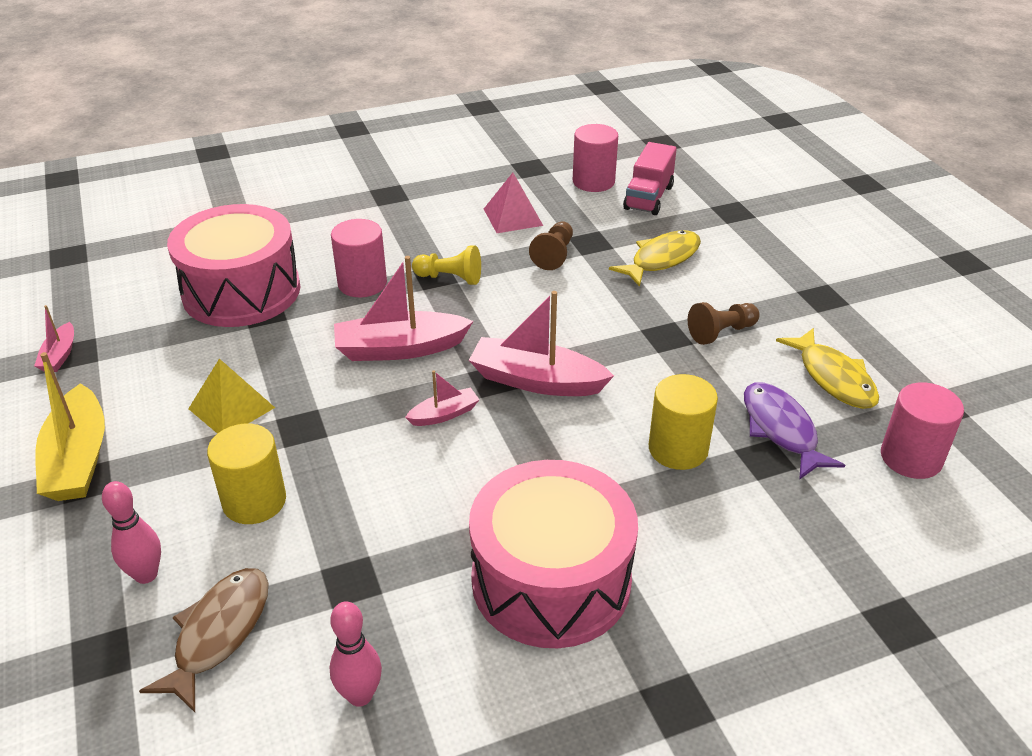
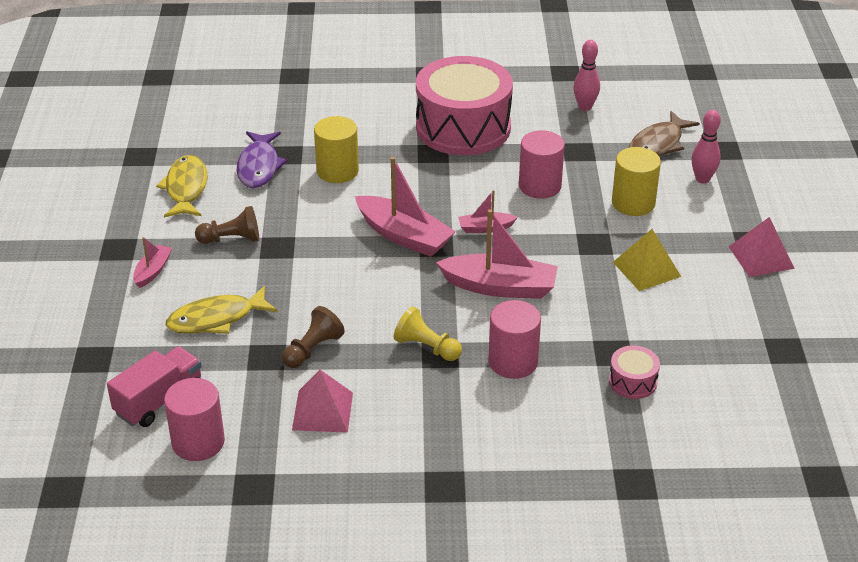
camera: 160 degrees left, 0 degrees up
pink boat [34,305,74,372] -> pink boat moved to [133,237,172,288]
yellow boat [35,352,105,501] -> pink pyramid [729,217,795,277]
pink drum [167,204,300,327] -> pink drum [609,345,660,399], size x0.41
pink cylinder [881,382,964,479] -> pink cylinder moved to [519,130,565,199]

